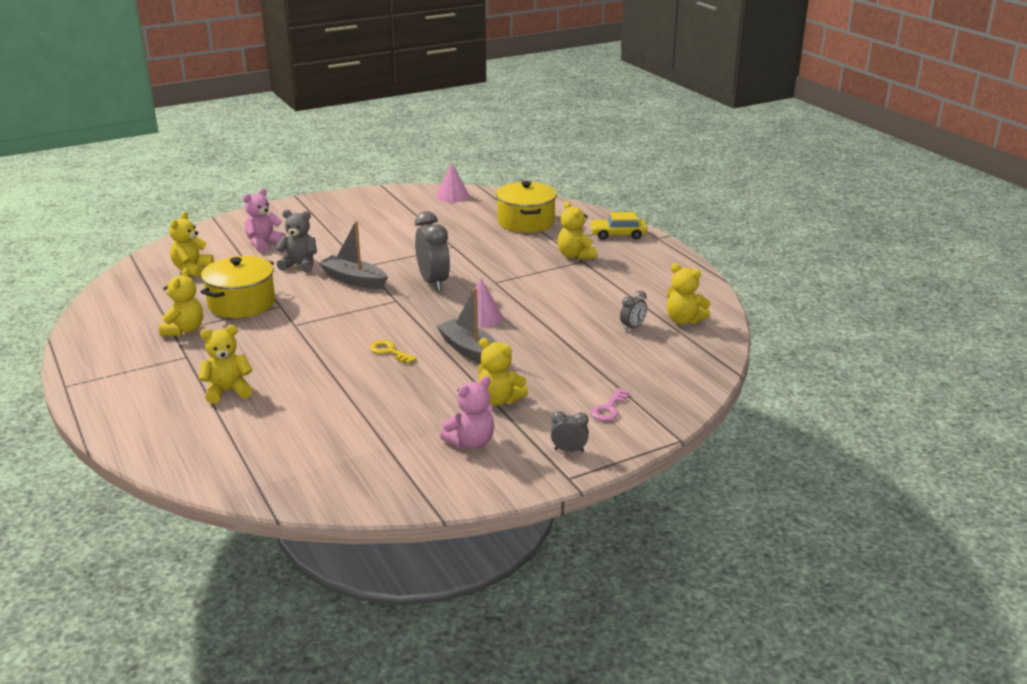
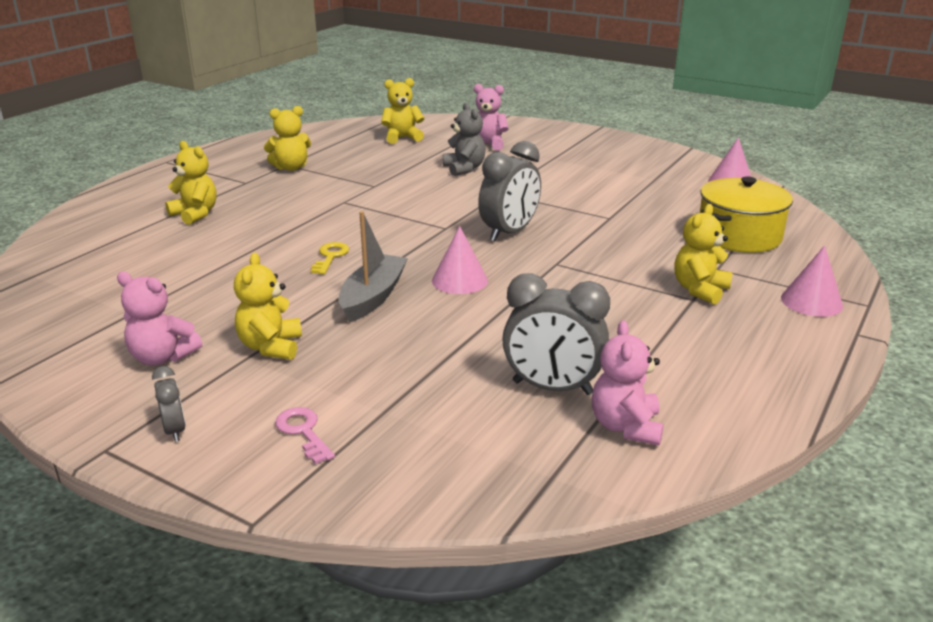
camera: 60 degrees right, 0 degrees up
yellow pot [201,256,275,318] -> none
grey boat [319,221,388,289] -> none
yellow car [590,212,647,240] -> pink cone [781,245,843,317]
pink key [591,388,629,421] -> pink key turned 60 degrees clockwise [275,407,335,464]
grey clock [620,290,647,331] -> grey clock [502,273,610,395], size x2.00
yellow teddy bear [667,263,710,325] -> pink teddy bear [592,320,664,445]

